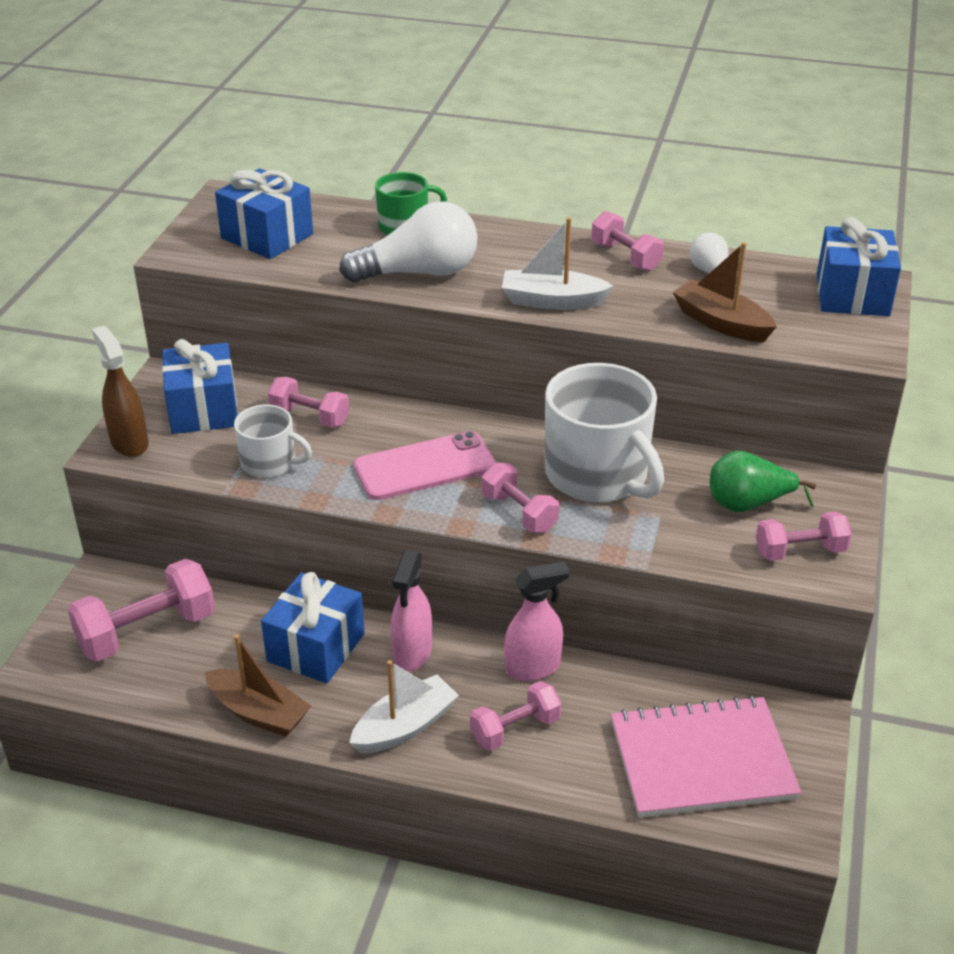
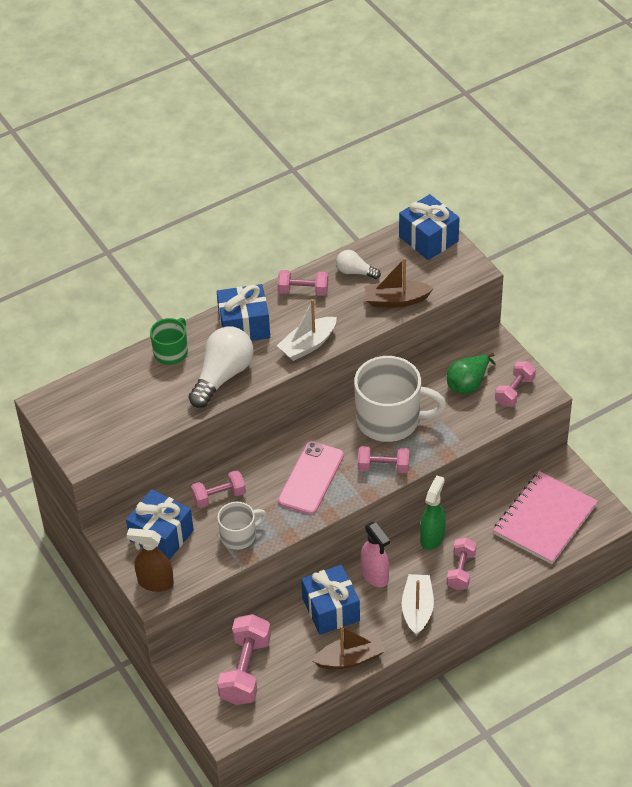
camera: 45 degrees left, 10 degrees up
blue gift [215,168,313,259] -> blue gift moved to [217,284,270,341]
pink spray bottle [504,562,570,681] -> green spray bottle [420,475,446,550]

